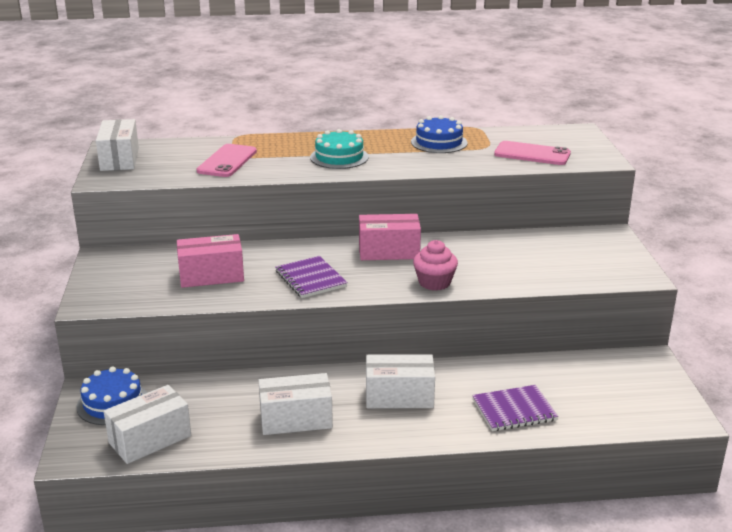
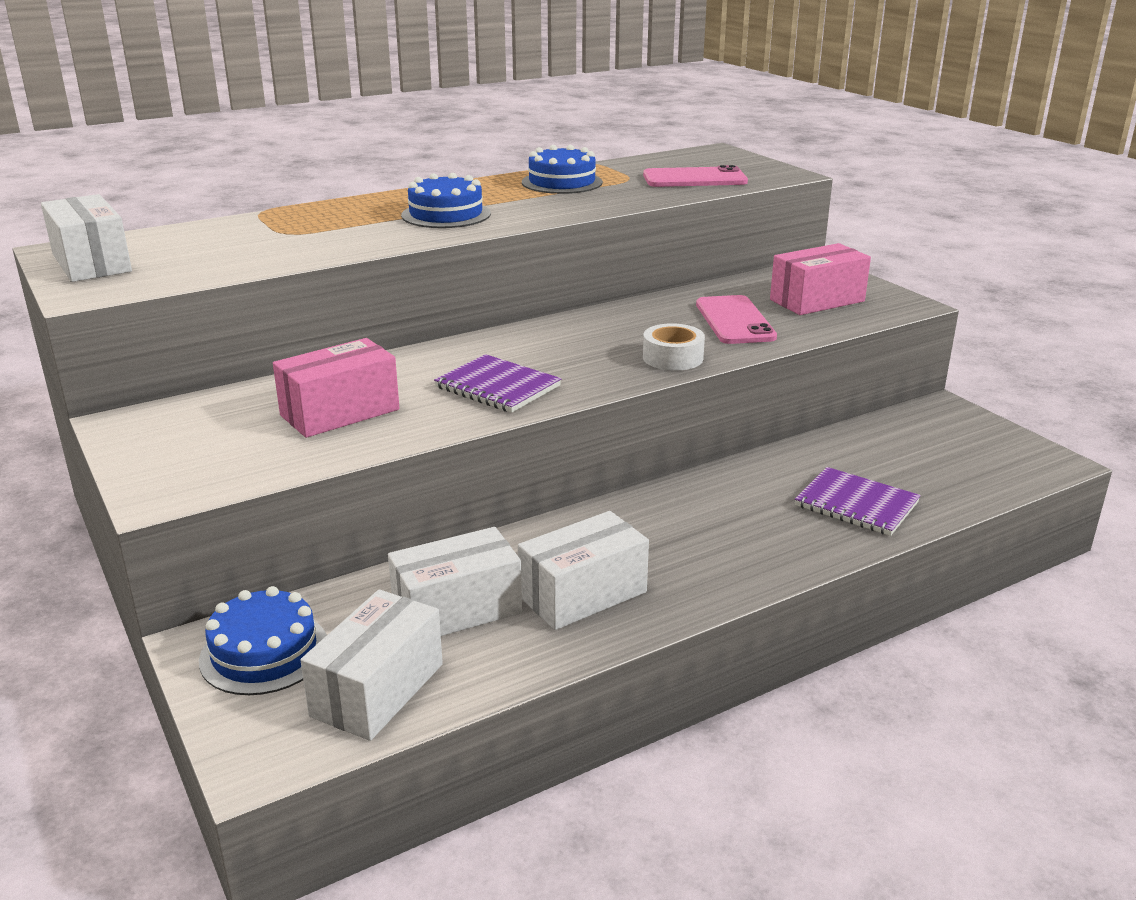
camera: 25 degrees left, 0 degrees up
pink phone [197,144,257,177] -> pink phone moved to [696,295,777,344]
turquoise cake [310,129,369,169] -> blue cake [401,173,491,228]
pink box [359,214,421,260] -> pink box moved to [770,243,871,315]
white box [366,354,435,408] -> white box moved to [388,527,522,636]
pink cupcake [413,240,458,290] -> white tape [643,323,705,371]
purple notebook [472,385,558,431] -> purple notebook turned 75 degrees clockwise [795,467,921,536]

